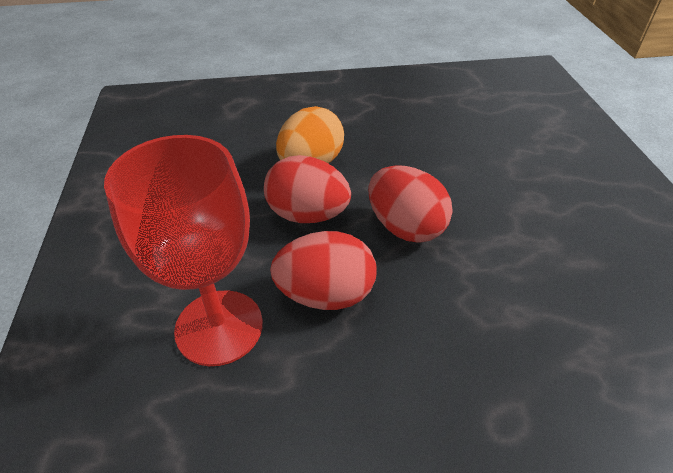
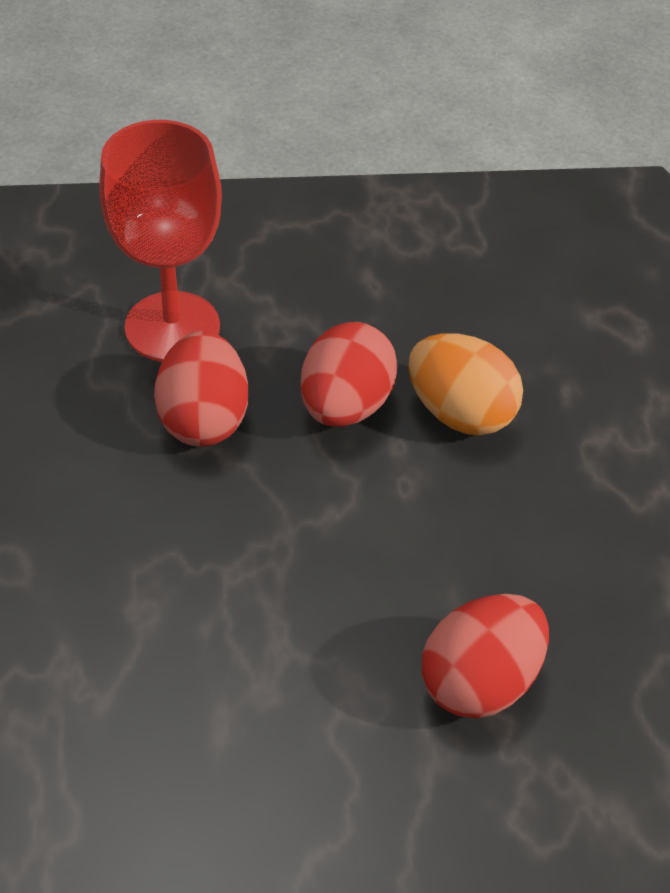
camera: 90 degrees right, 5 degrees up
red egg [368,166,453,243] -> red egg moved to [422,594,549,718]

